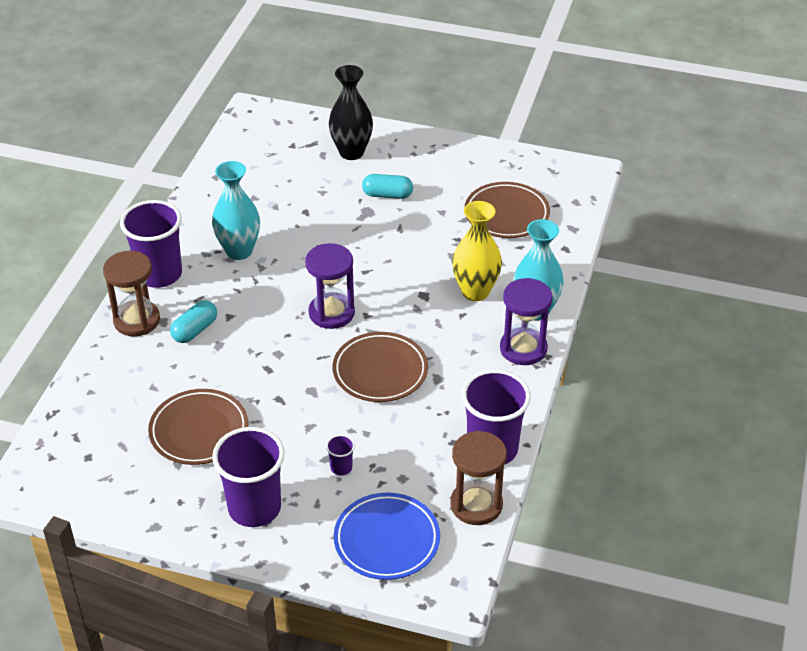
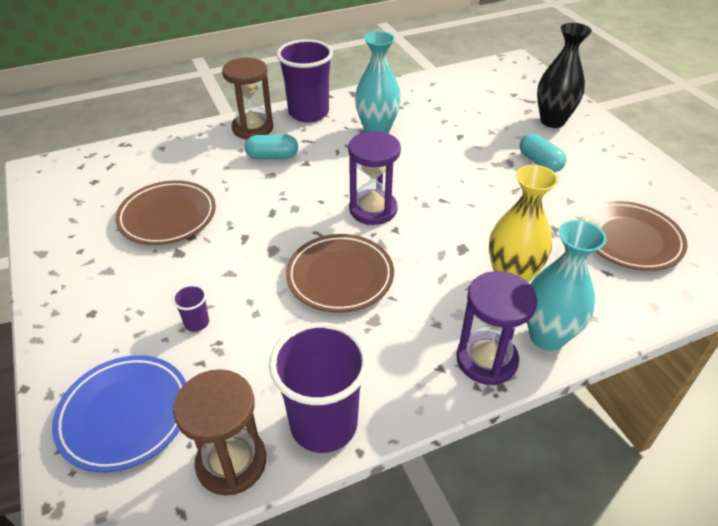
camera: 50 degrees right, 0 degrees up
purple cup [212,427,285,527] -> none

